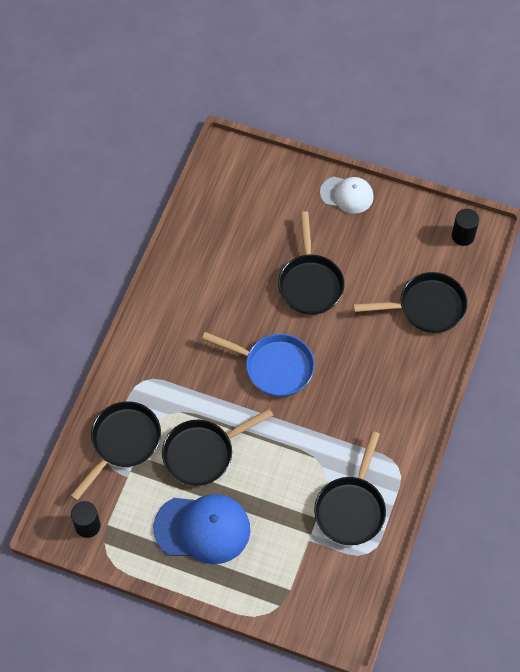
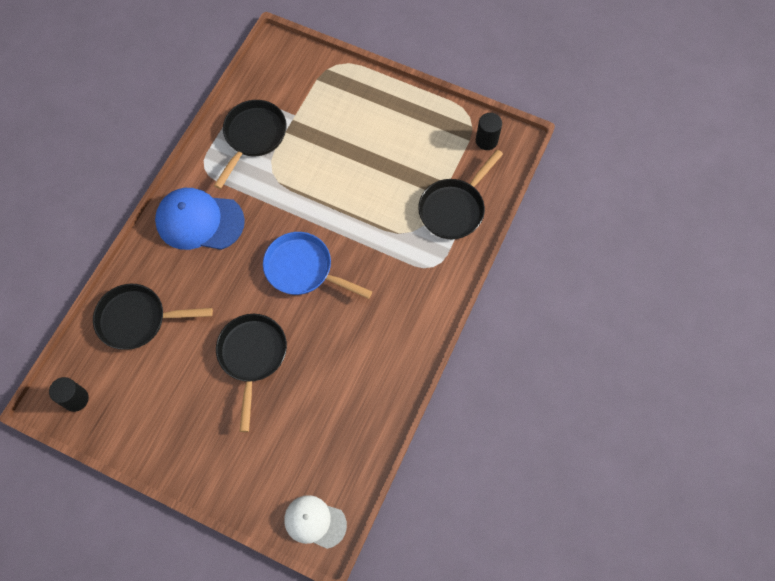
camera: 175 degrees left, 5 degrees up
blue cap [153,494,250,564] -> blue cap moved to [155,188,245,250]
black pan [162,408,274,486] -> none
white cap [320,177,374,214] -> white cap moved to [284,495,347,549]

